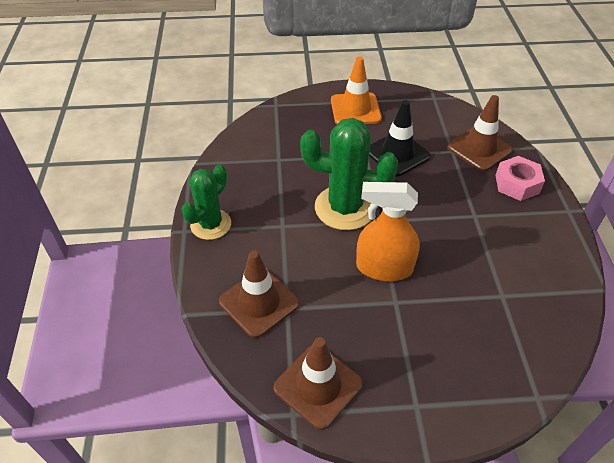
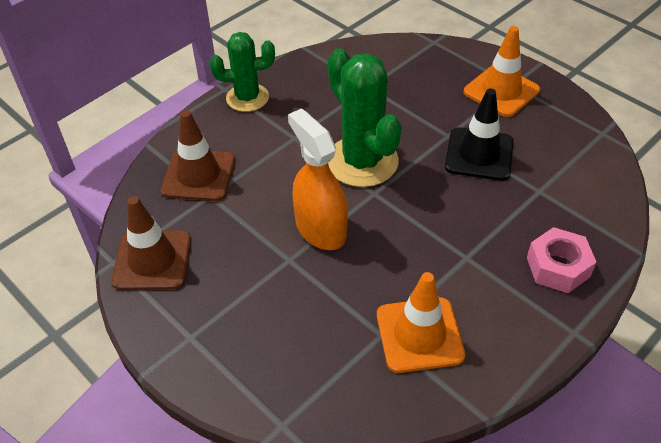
camera: 50 degrees right, 0 degrees up
brown traffic cone [447,95,513,171] -> none
none -> orange traffic cone [377,272,465,373]

